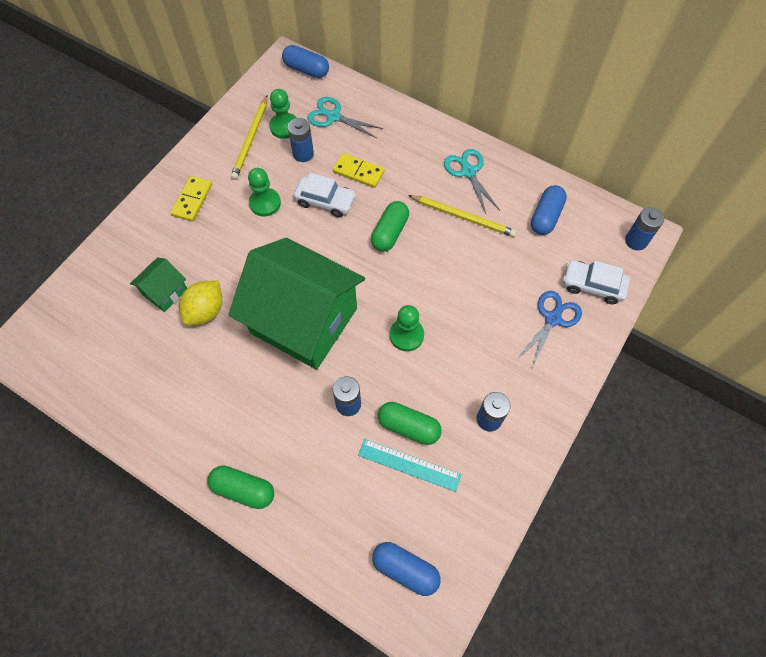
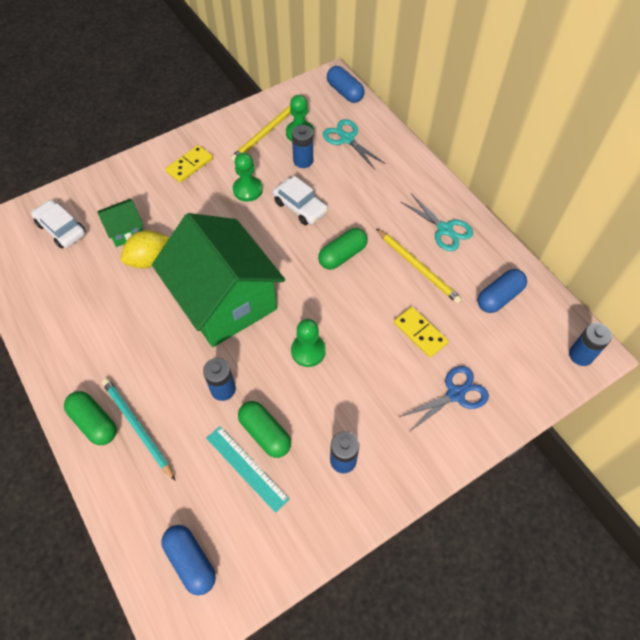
camera: 25 degrees right, 5 degrees down
yellow domino [333,153,385,188] -> yellow domino moved to [394,307,449,358]
turquoise scissors [444,149,500,213] -> turquoise scissors turned 135 degrees clockwise [401,194,473,251]
white car [563,260,630,304] -> white car moved to [31,200,86,249]
none -> turquoise pencil [102,378,175,480]

